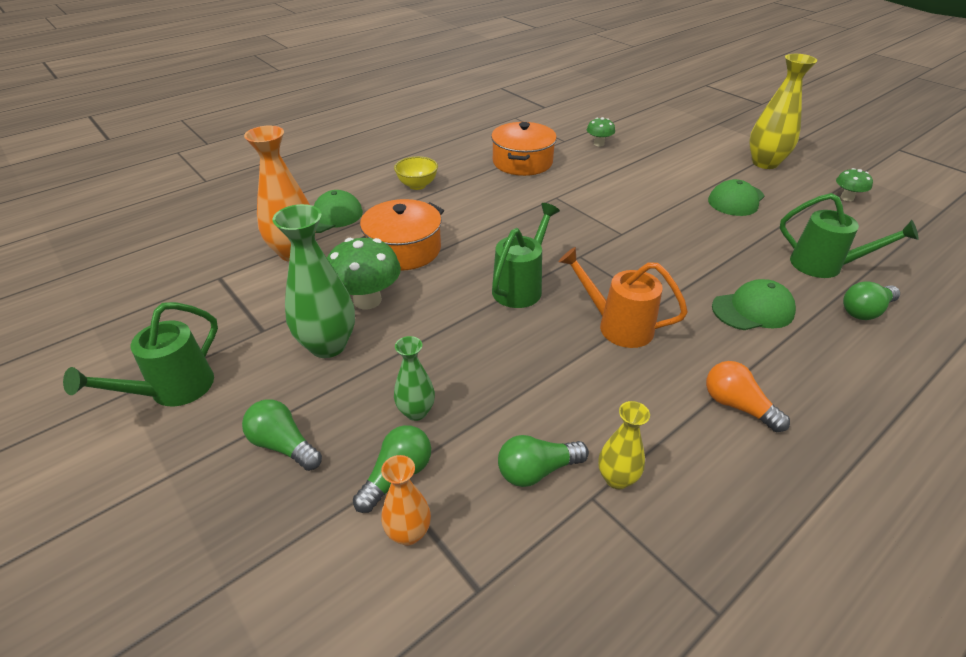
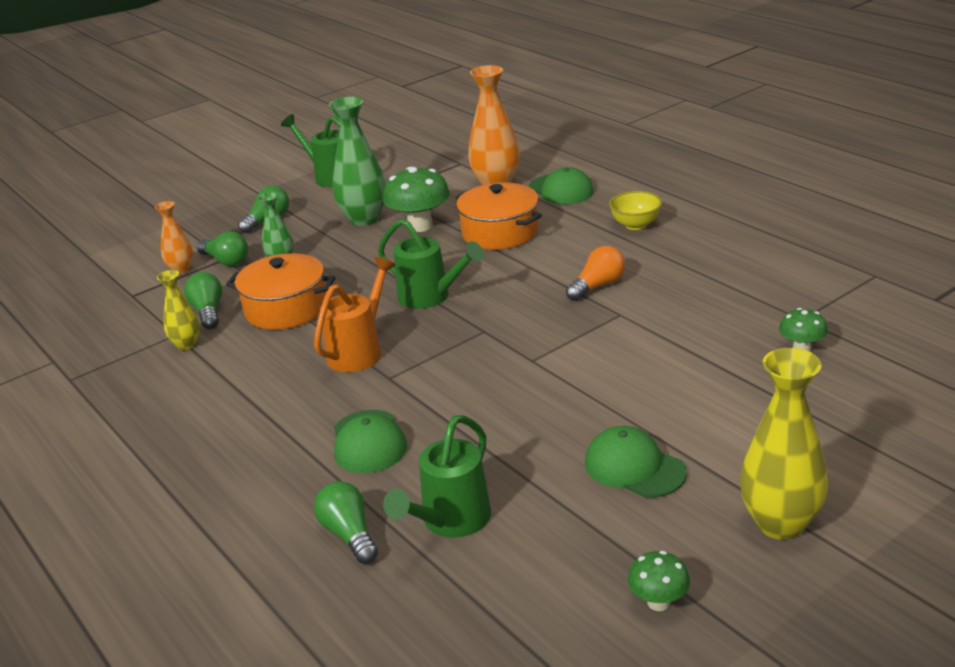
camera: 95 degrees right, 10 degrees down
orange pot [491,122,557,176] -> orange pot moved to [226,253,336,330]
orange light bulb [706,361,790,432] -> orange light bulb moved to [566,246,625,301]

